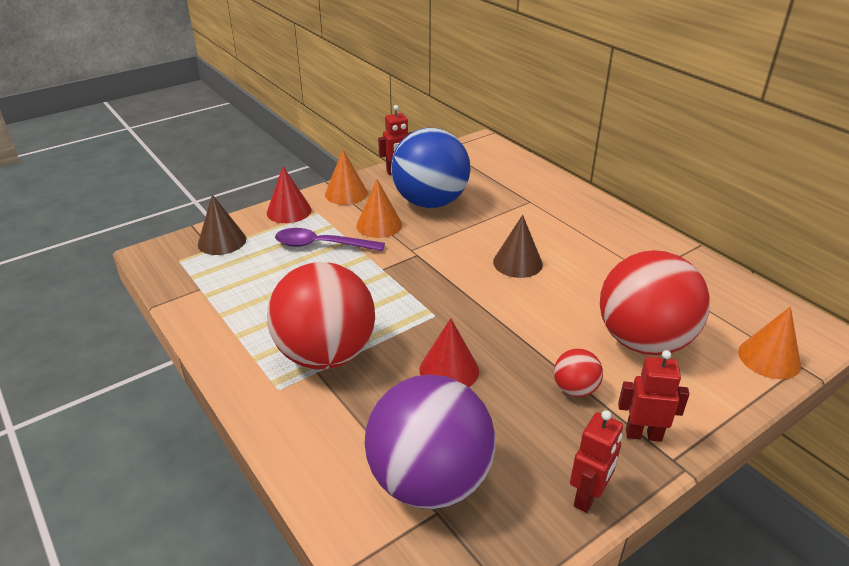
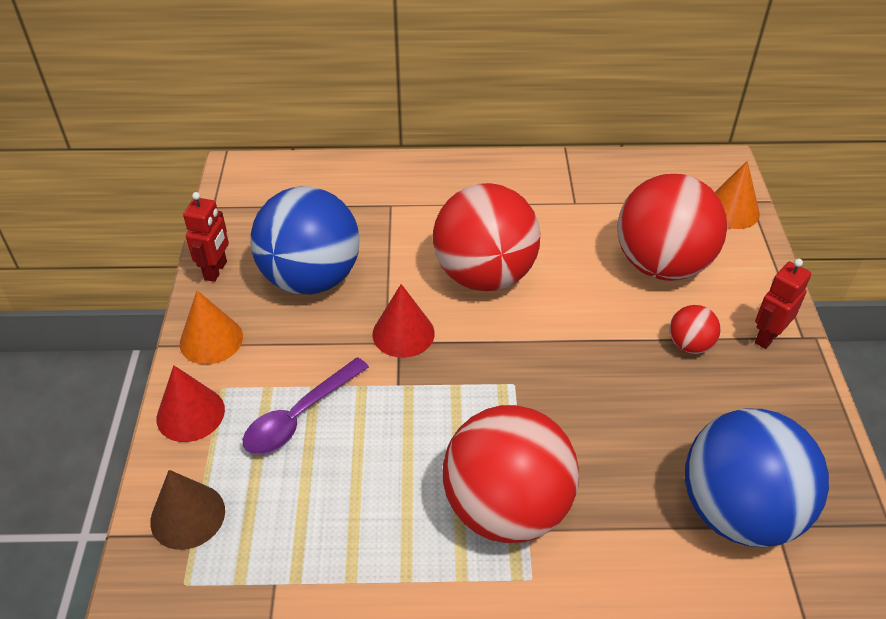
camera: 55 degrees left, 10 degrees up
orange cone [356,179,402,238] -> none
purple ball [364,375,496,509] -> blue ball [685,408,829,547]
red cone [419,318,479,387] -> red cone moved to [372,284,435,358]
brown cone [493,215,543,278] -> red ball [433,183,540,291]
red robot [570,410,623,513] -> none

